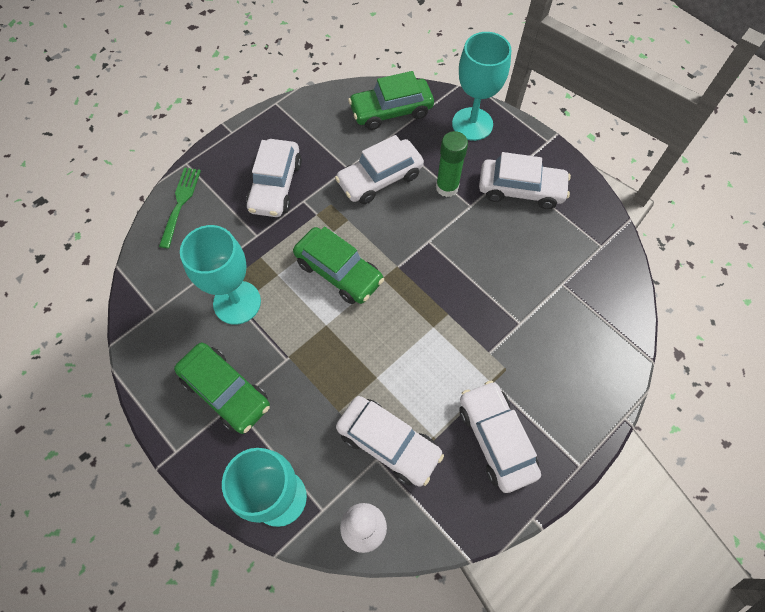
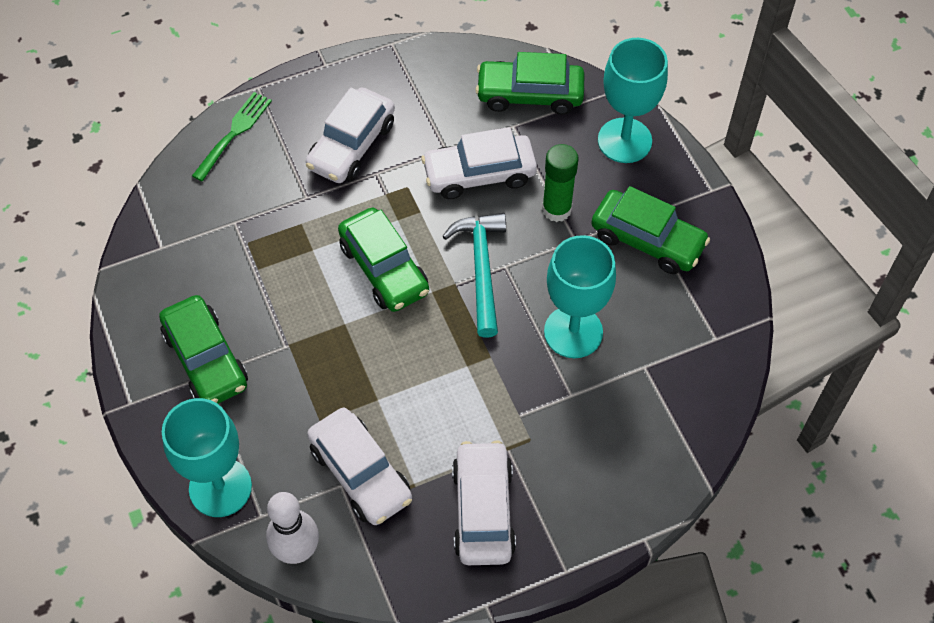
camera: 20 degrees right, 5 degrees down
turquoise goblet [180,225,261,325] -> turquoise goblet moved to [544,235,616,358]
white car [479,152,571,209] -> green car [591,186,710,274]
none -> turquoise hammer [442,213,506,338]

